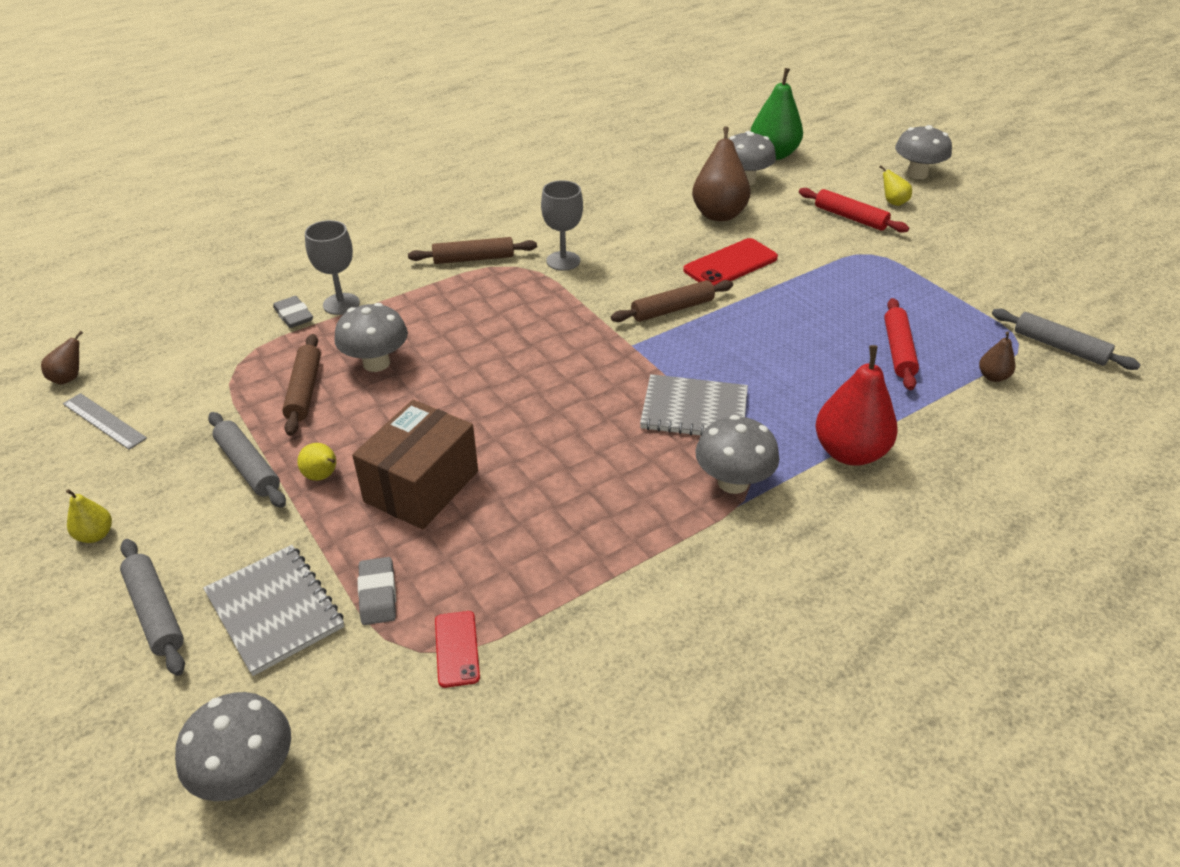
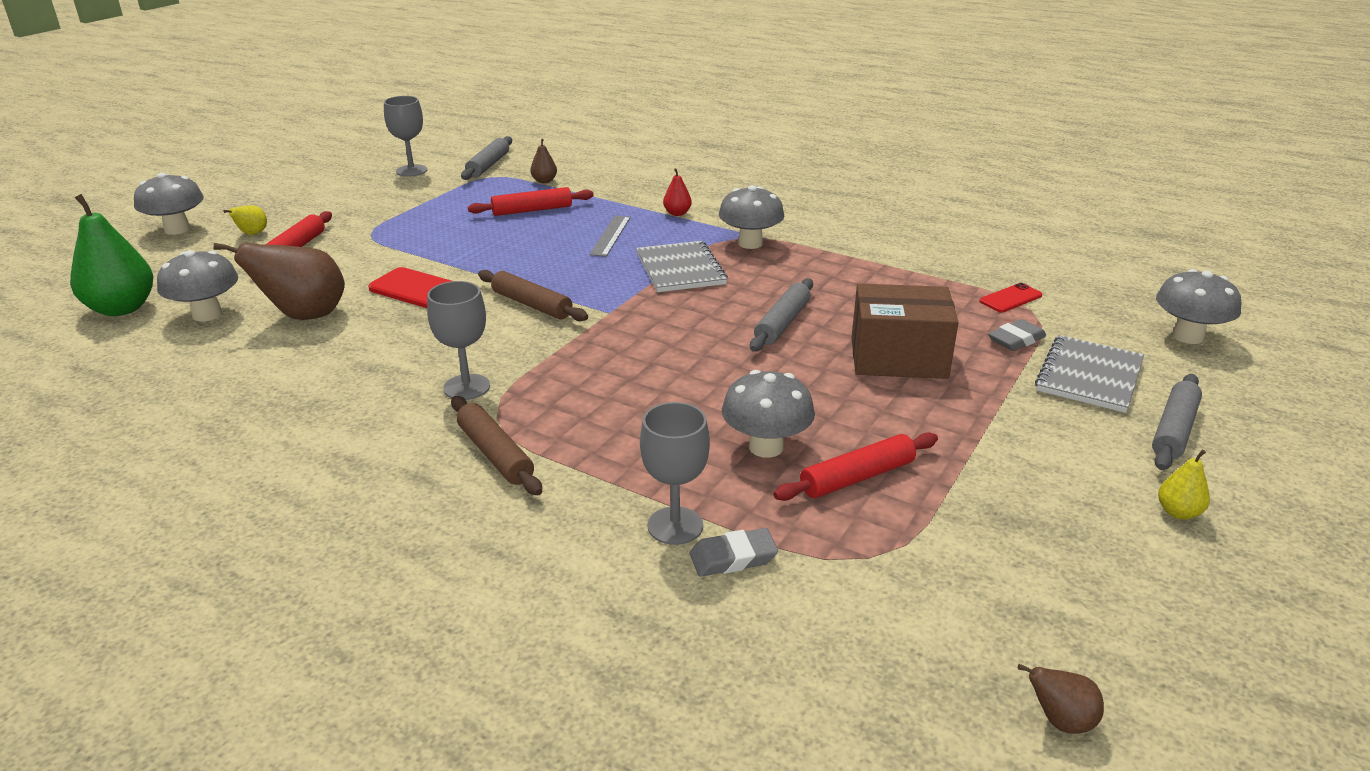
camera: 115 degrees left, 10 degrees down
grey ruler [63,393,147,450] -> grey ruler moved to [589,216,631,257]
grey rolling pin [208,412,286,508] -> grey rolling pin moved to [750,278,813,351]
grey eraser [273,296,313,328] -> grey eraser turned 45 degrees clockwise [690,528,778,577]
brown rolling pin [282,334,321,436] -> red rolling pin [774,432,938,501]
yellow pear [297,443,336,481] -> none
red pear [815,345,898,466] -> red pear [663,168,692,216], size x0.47
none -> grey goblet [384,96,427,177]

